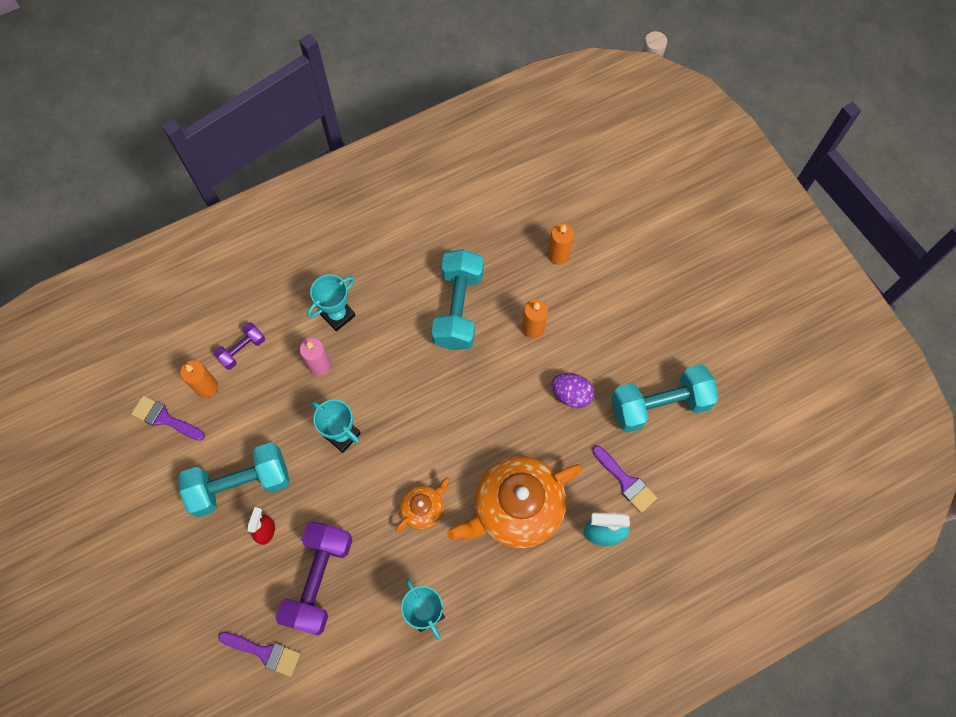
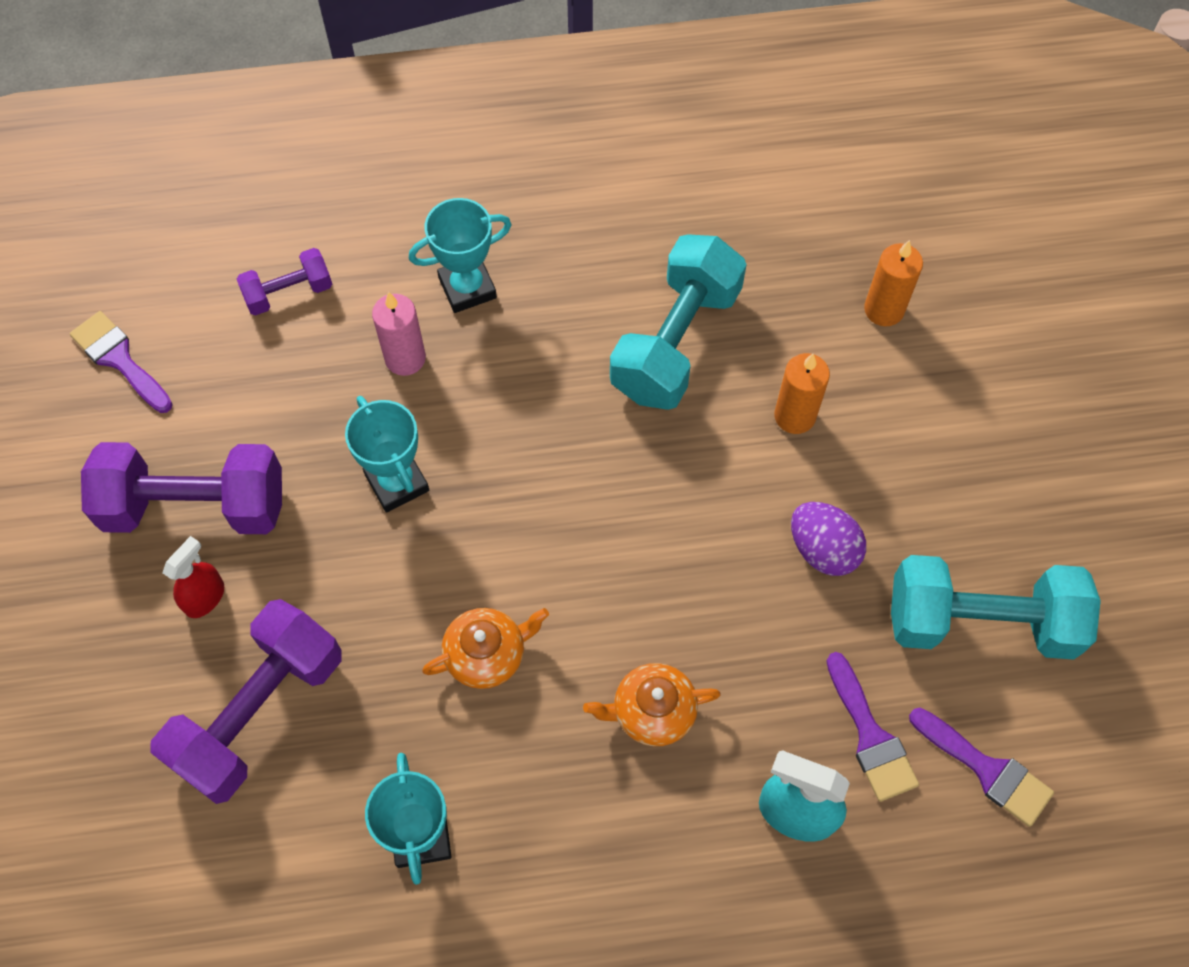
camera: 20 degrees right, 5 degrees down
turquoise dumbbell [178,442,290,517] -> purple dumbbell [81,442,282,534]
orange candle [180,360,218,398] -> none
purple brush [218,632,301,677] -> purple brush moved to [909,708,1054,827]
orange teapot [447,456,583,548] -> orange teapot [583,663,721,746], size x0.48

